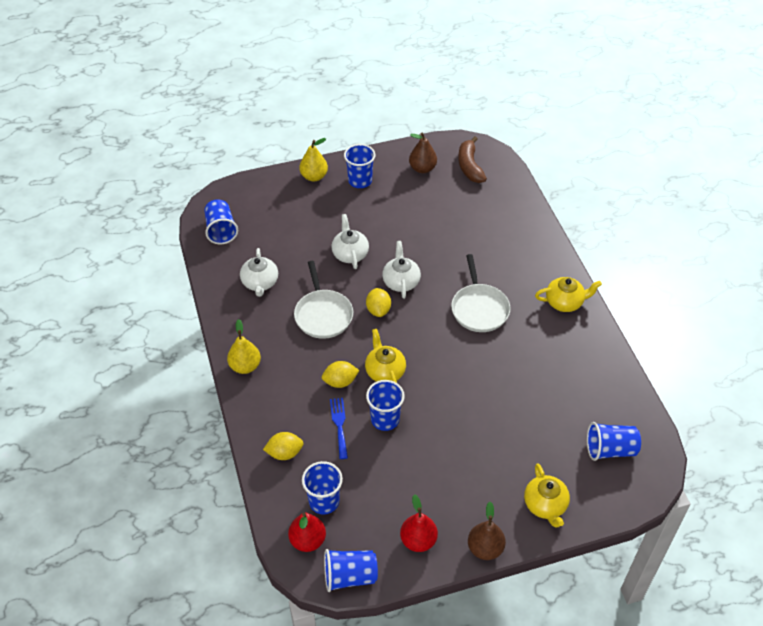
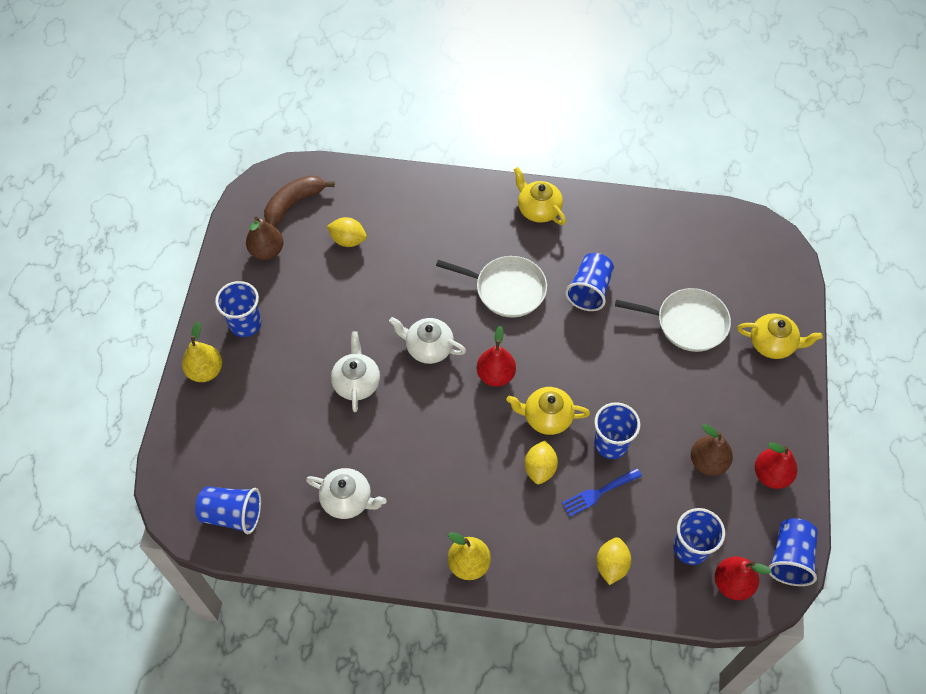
camera: 65 degrees left, 10 degrees up
white pan [294,261,353,339] -> white pan moved to [615,288,731,352]
blue fork [330,398,348,459] -> blue fork turned 45 degrees counterclockwise [562,468,642,517]
white teapot [331,214,369,269] -> white teapot turned 75 degrees clockwise [331,331,380,412]
yellow lemon [366,288,391,317] -> yellow lemon moved to [327,217,367,247]
brown banana [458,136,487,183] -> brown banana turned 120 degrees clockwise [264,175,335,227]
brown pear [468,502,506,560] -> brown pear moved to [691,424,733,476]
yellow teapot [535,277,602,312] -> yellow teapot turned 60 degrees counterclockwise [514,167,566,225]
blue cup [587,422,641,461] -> blue cup moved to [565,253,614,311]
none -> red pear [476,326,516,387]

